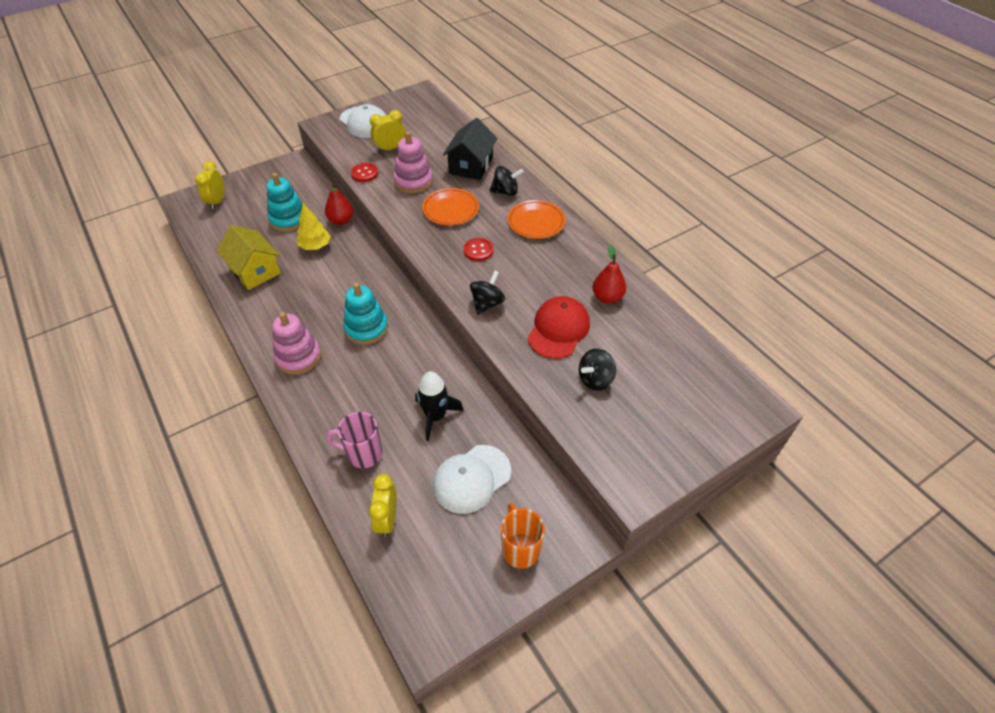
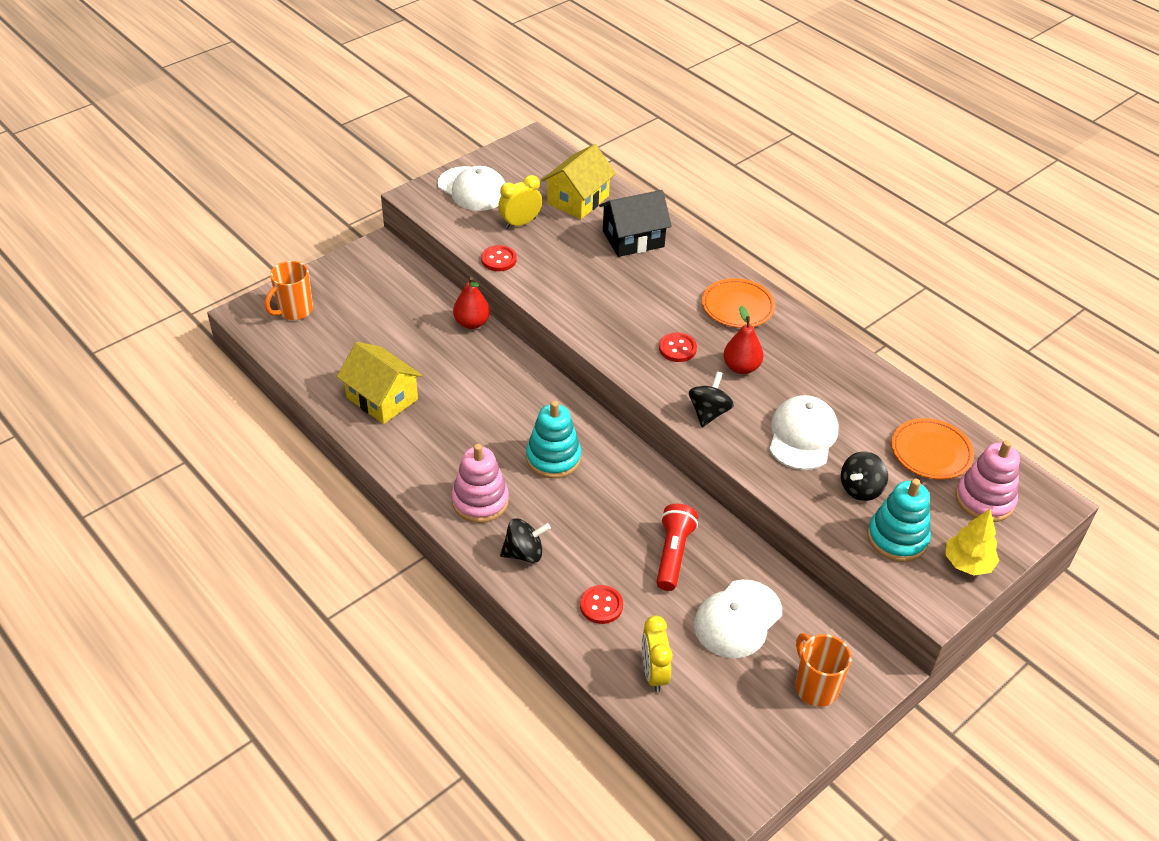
camera: 10 degrees left, 5 degrees down
yellow clock [195,161,224,209] -> orange mug [265,261,313,320]
turquoise stacking toy [267,173,302,231] -> turquoise stacking toy moved to [867,479,931,562]
yellow tree [297,203,331,250] -> yellow tree moved to [945,509,999,576]
pink mug [326,412,382,468] -> red button [580,585,623,624]
pink stacking toy [394,131,433,193] -> pink stacking toy moved to [955,440,1020,522]
black rocket [415,371,464,441] -> red flashlight [656,504,698,591]
orange plate [422,188,479,225] -> orange plate moved to [891,418,974,479]
black house [443,118,497,180] -> black house turned 60 degrees clockwise [599,190,672,257]
black spinning top [489,166,524,196] -> black spinning top moved to [500,518,551,563]
red cap [527,296,590,359] -> white cap [769,395,838,470]
red pear [593,245,626,303] -> red pear moved to [723,306,763,374]
none -> yellow house [541,144,616,219]

